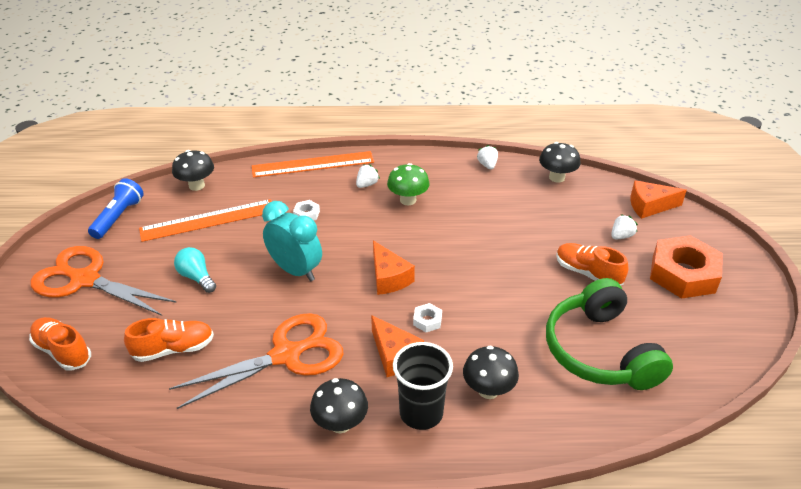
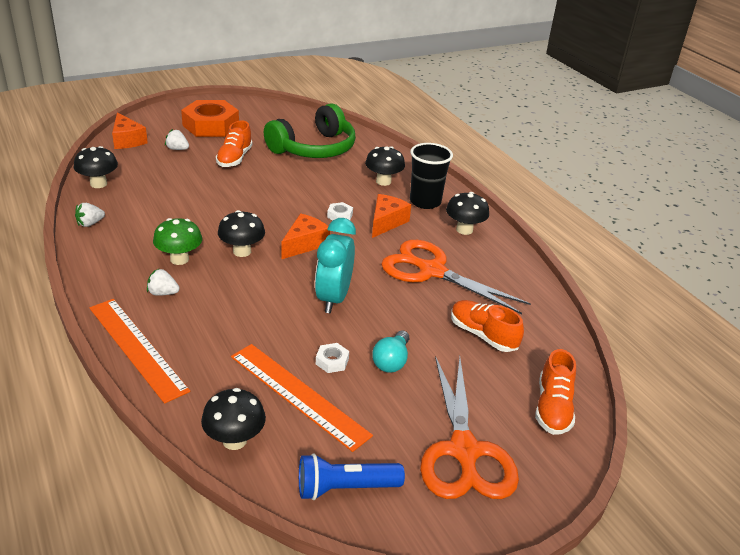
camera: 120 degrees left, 5 degrees down
white nut [293,200,320,220] -> white nut moved to [316,343,349,373]
none -> black mushroom [218,210,265,257]

